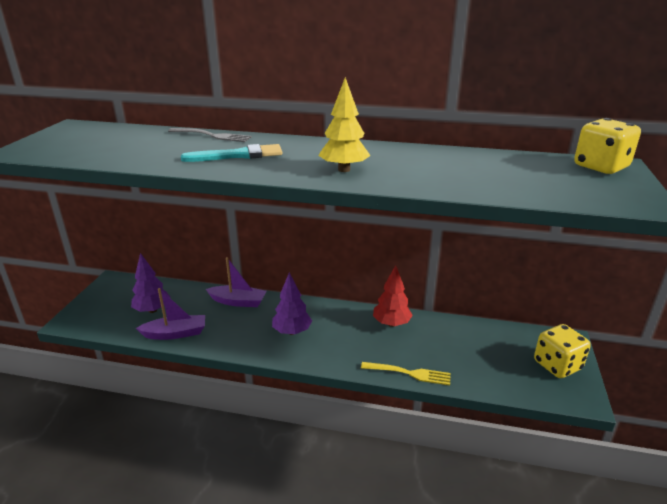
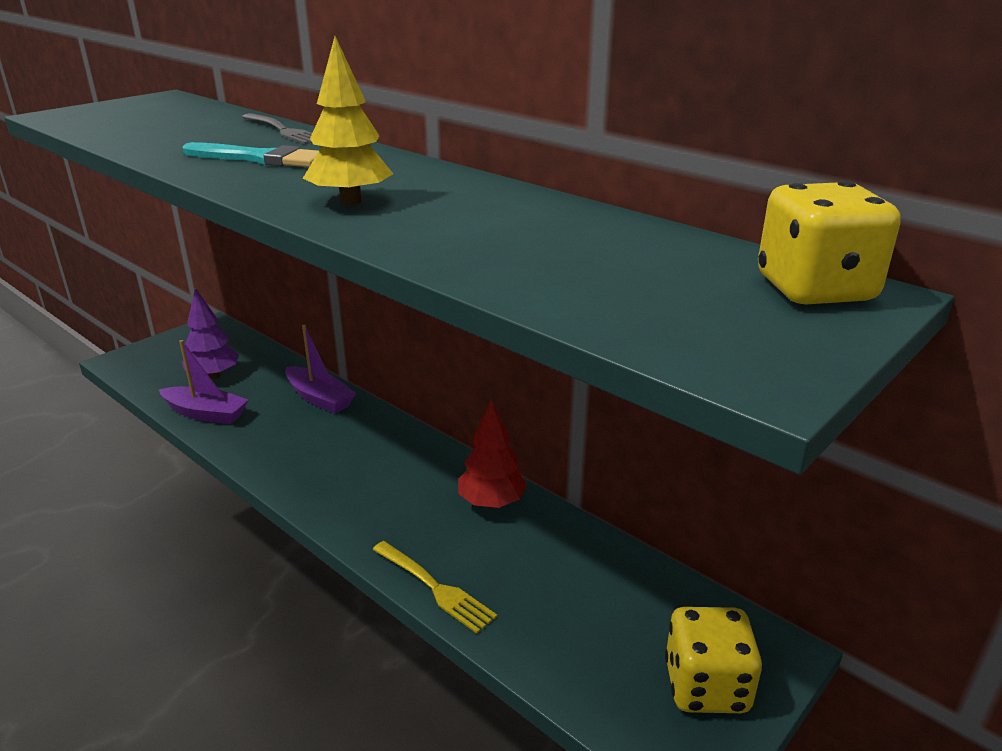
camera: 30 degrees right, 0 degrees up
purple tree [272,273,312,335] -> none

